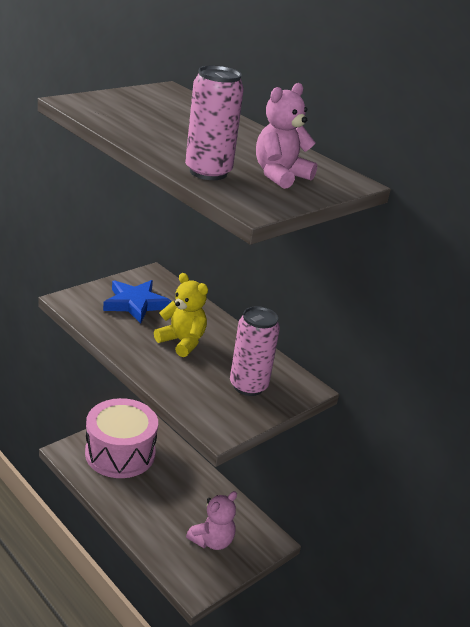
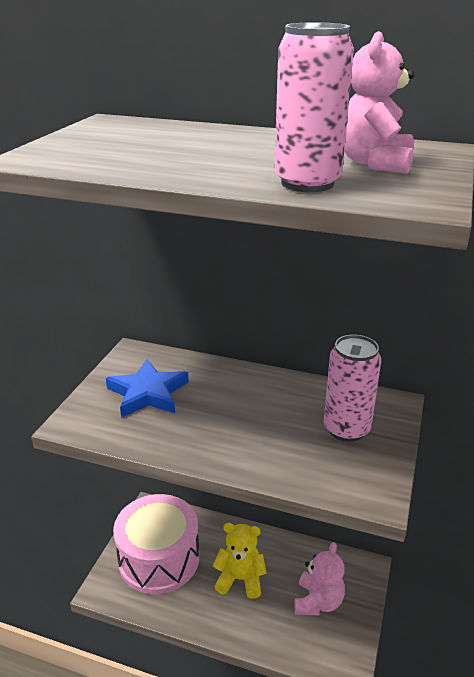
camera: 25 degrees left, 0 degrees up
yellow teddy bear [154,273,208,357] -> yellow teddy bear moved to [213,523,267,599]

